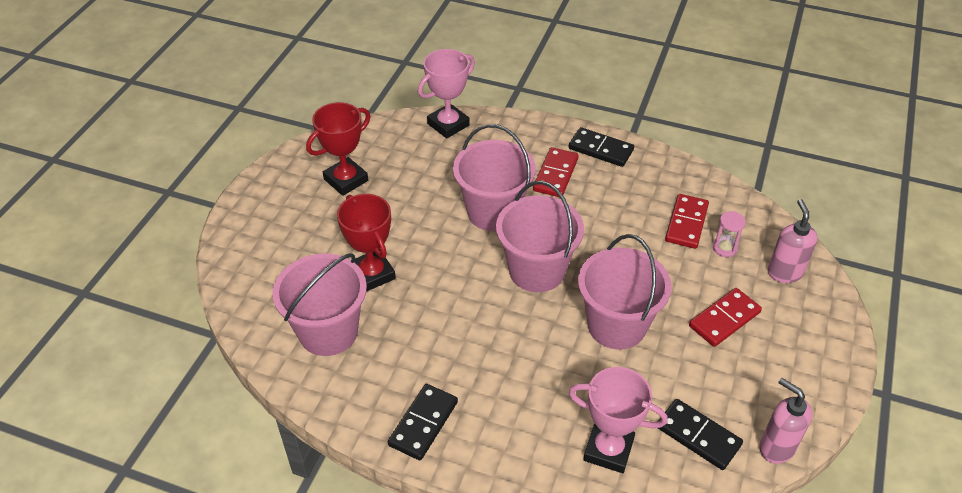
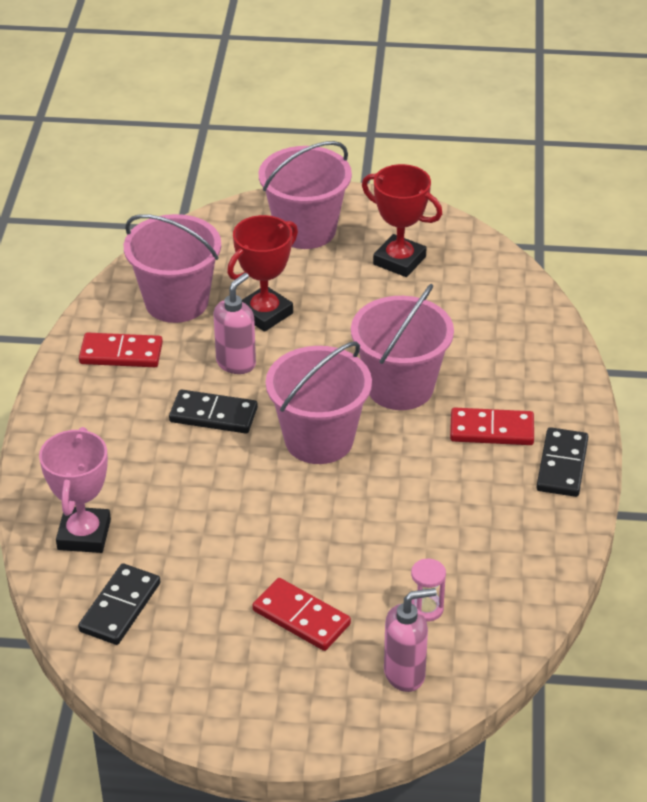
camera: 75 degrees right, 5 degrees down
black domino [388,384,458,460] -> black domino moved to [169,389,258,433]
pink trophy [418,49,475,138] -> none
pink bucket [578,234,672,349] -> pink bucket moved to [259,141,352,249]
red domino [665,194,709,249] -> red domino moved to [79,333,163,367]
pink soap dispenser [759,378,812,464] -> pink soap dispenser moved to [213,273,256,374]

